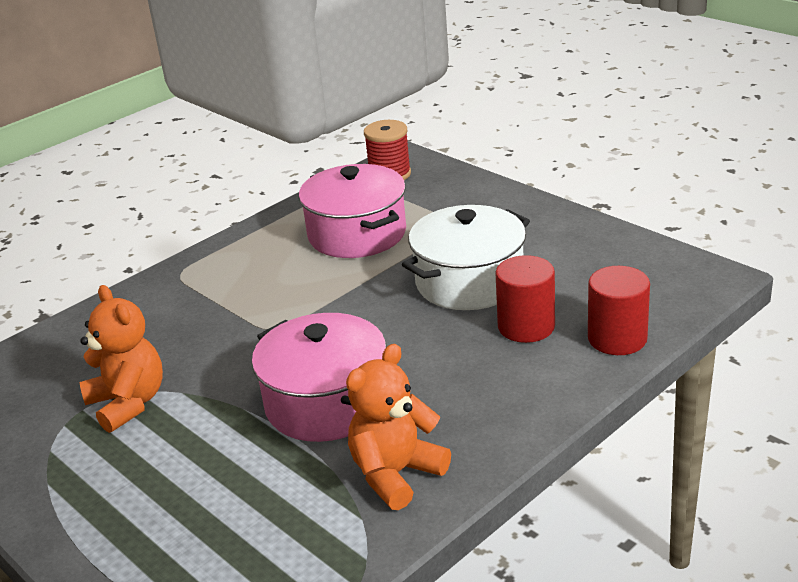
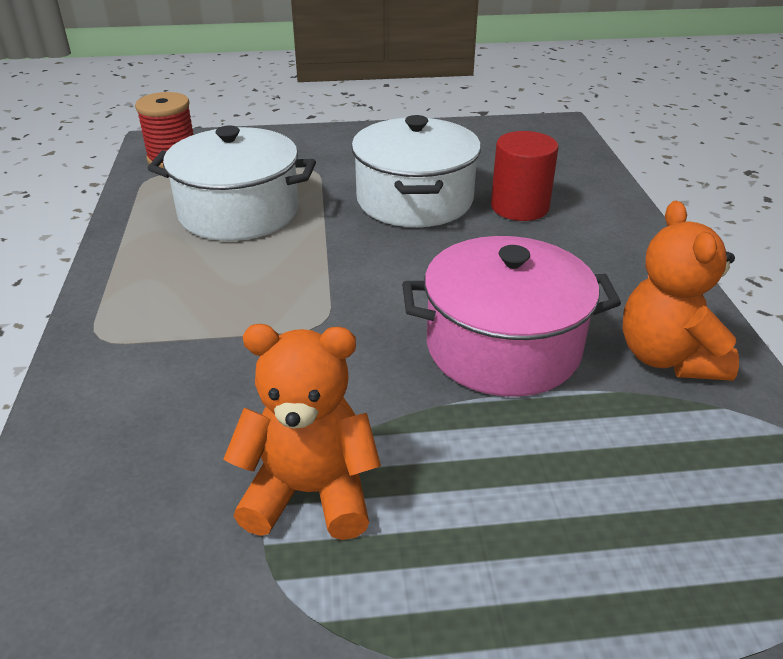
camera: 55 degrees left, 5 degrees up
pink pot [299,164,406,258] -> white pot [148,126,316,241]
red cylinder [588,266,650,355] -> none

